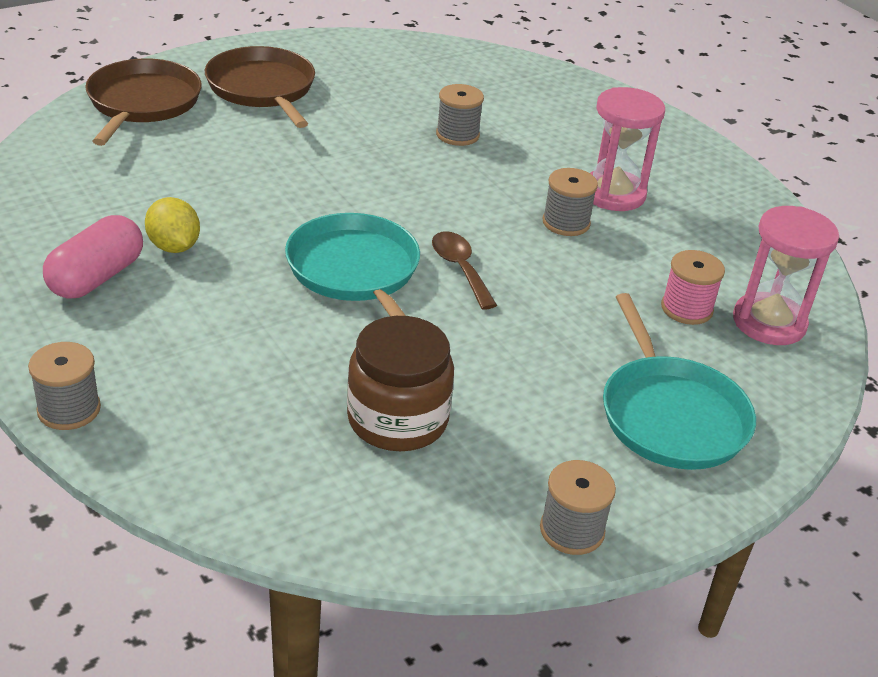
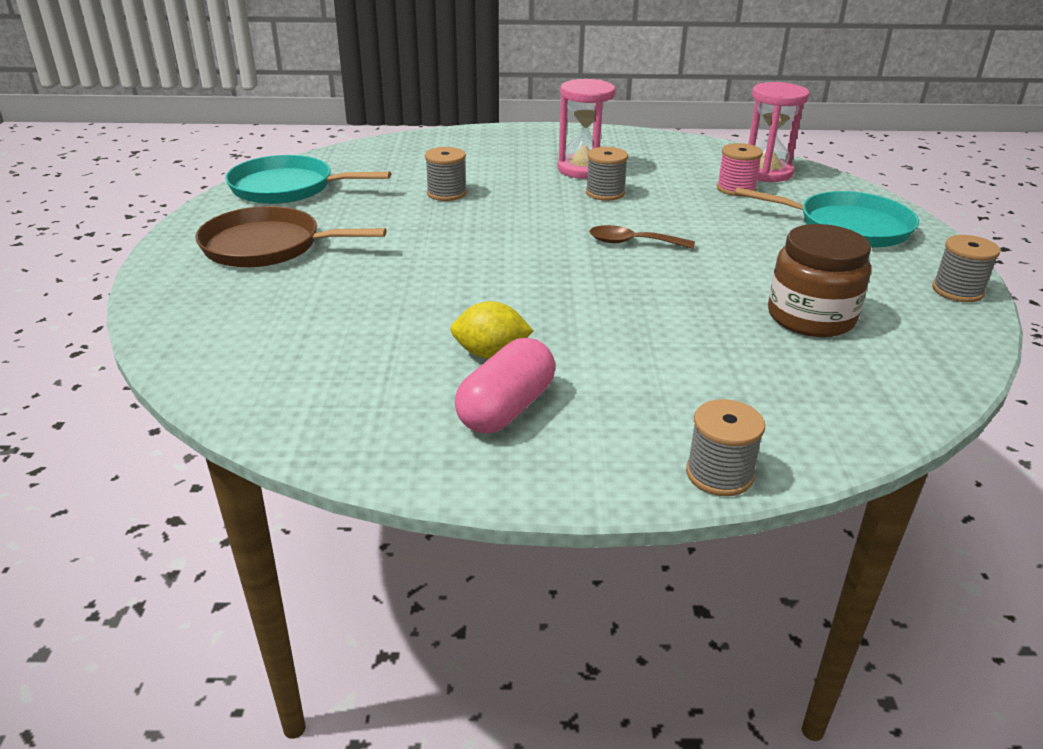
camera: 55 degrees left, 5 degrees down
pink capsule [43,215,143,299] -> pink capsule turned 60 degrees clockwise [455,338,555,433]
brown pan [85,58,202,146] -> none
turquoise pan [285,213,420,316] -> turquoise pan moved to [225,155,391,204]

